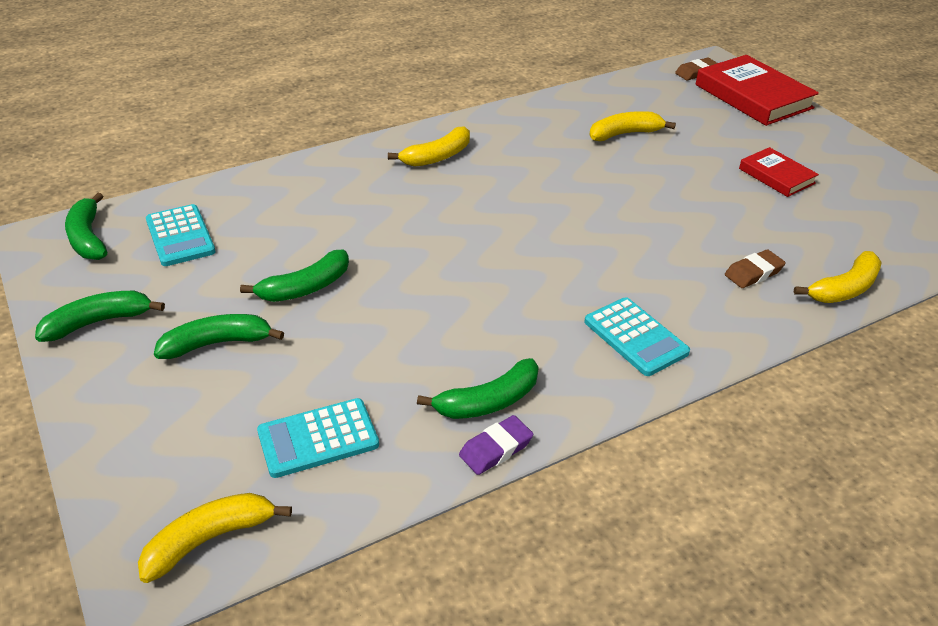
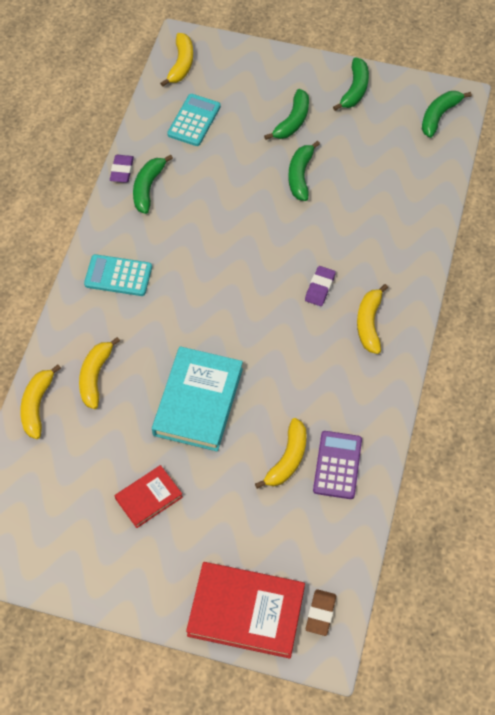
camera: 135 degrees right, 20 degrees up
green banana [65,193,107,260] -> green banana turned 75 degrees counterclockwise [422,91,472,138]
turquoise calculator [146,204,216,266] -> none
brown eraser [725,249,786,288] -> yellow banana [79,337,120,409]
red book [739,147,819,197] -> red book turned 45 degrees counterclockwise [115,465,183,528]
none -> turquoise book [152,346,243,451]
none -> purple eraser [305,266,336,306]
none -> purple calculator [313,431,362,499]

